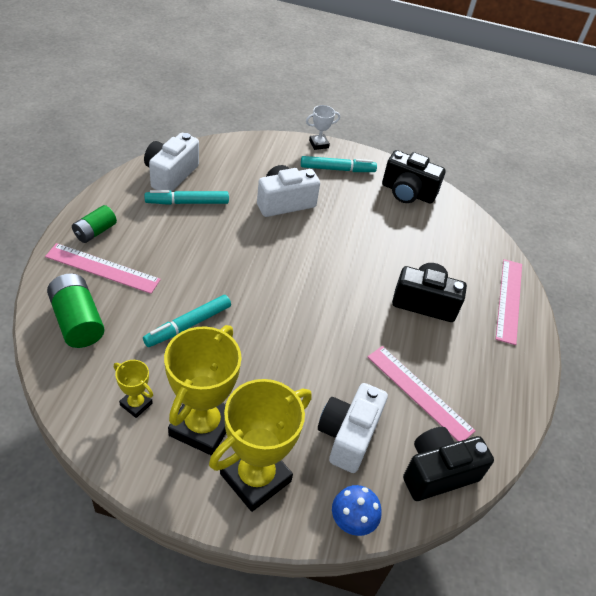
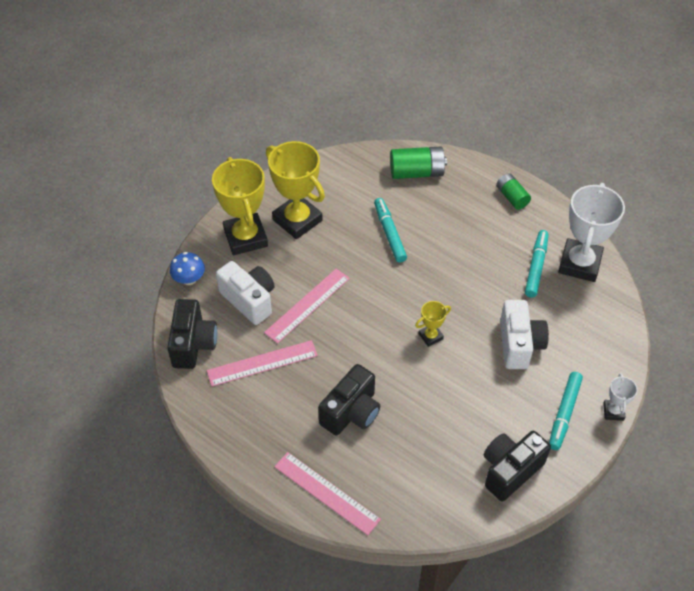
camera: 120 degrees right, 5 degrees up
pink ruler [45,243,161,294] -> pink ruler moved to [264,269,350,343]
yellow trophy [114,360,153,418] -> yellow trophy moved to [415,301,451,347]
white camera [144,133,199,192] -> white trophy [558,183,625,282]

